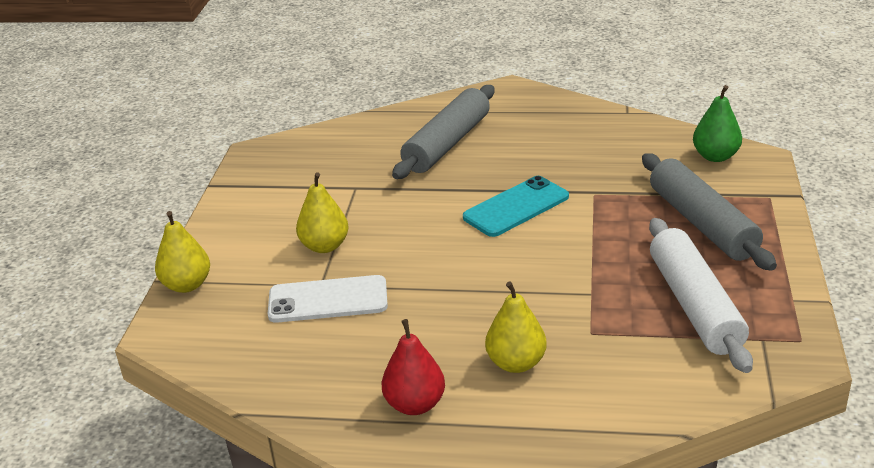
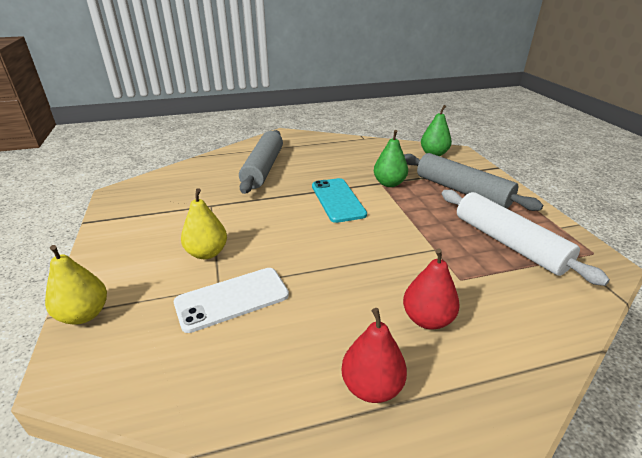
camera: 25 degrees left, 0 degrees up
turquoise phone [463,176,569,237] -> turquoise phone turned 45 degrees counterclockwise [312,178,367,223]
yellow pear [485,281,547,373] -> red pear [403,248,460,330]
none -> green pear [374,130,408,187]

